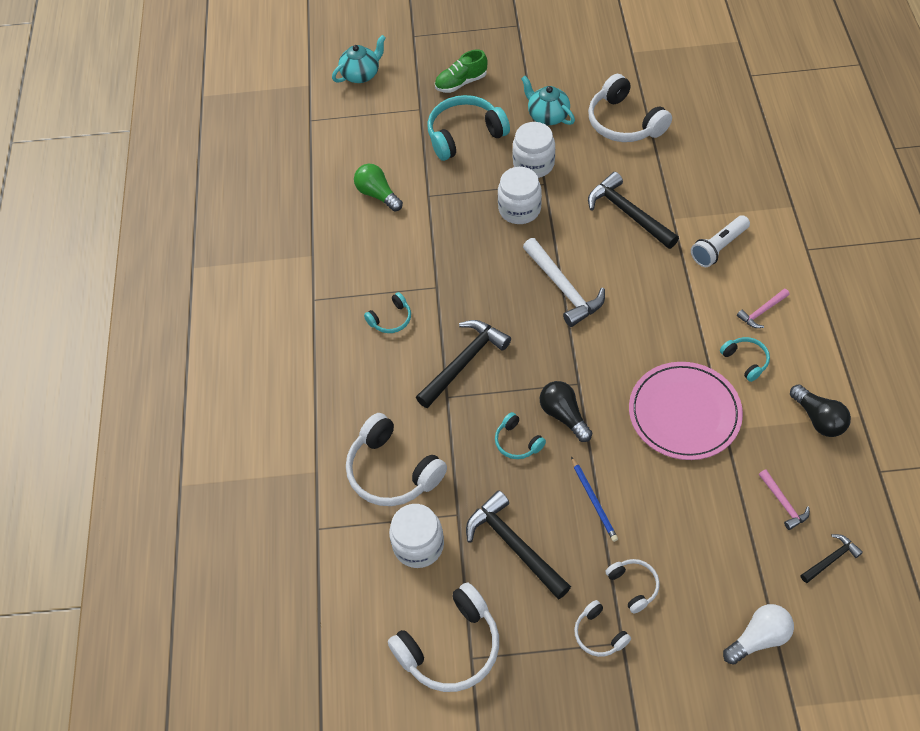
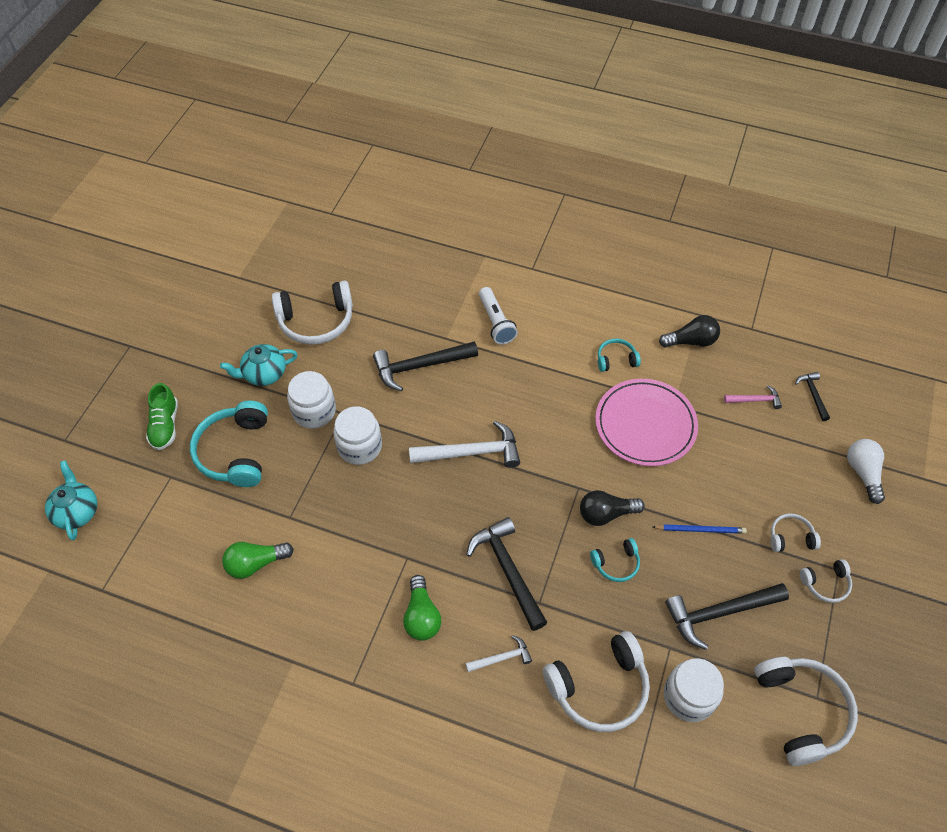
camera: 70 degrees left, 0 degrees up
turquoise headphones [364,292,411,333] -> green light bulb [403,575,441,641]
pink hammer [737,289,789,328] -> none
none -> white hammer [465,635,532,672]

